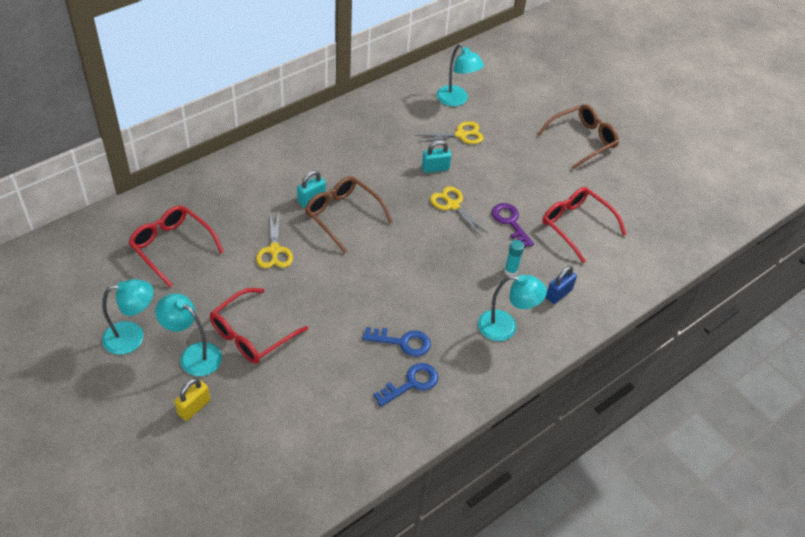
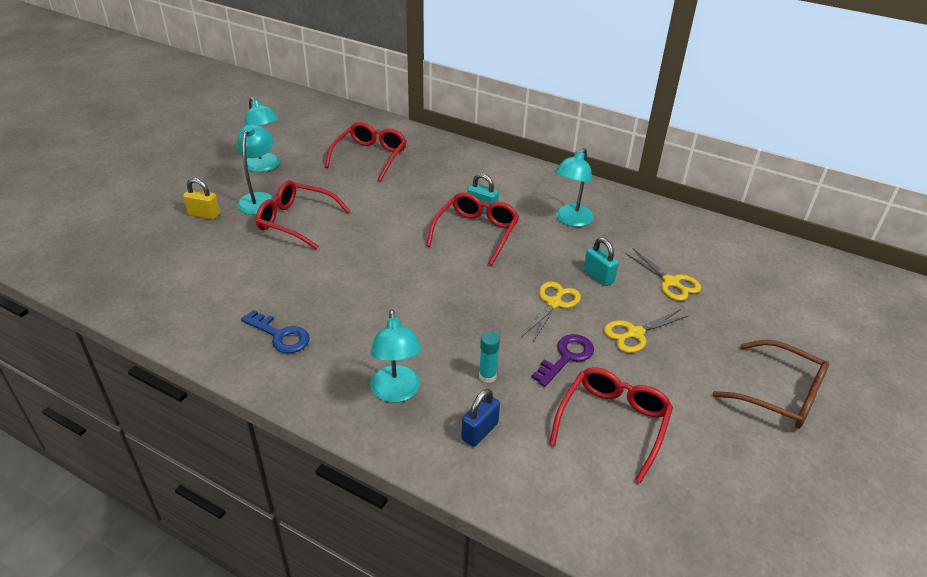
camera: 70 degrees right, 10 degrees down
yellow scissors [256,213,293,268] -> yellow scissors moved to [604,309,689,353]
brown glasses [305,176,393,253] -> red glasses [426,192,519,266]
blue key [362,327,431,357] -> none
turquoise lamp [437,44,484,106] -> turquoise lamp moved to [555,148,594,227]
blue padlock [546,266,577,304] -> blue padlock turned 75 degrees counterclockwise [461,389,500,447]

